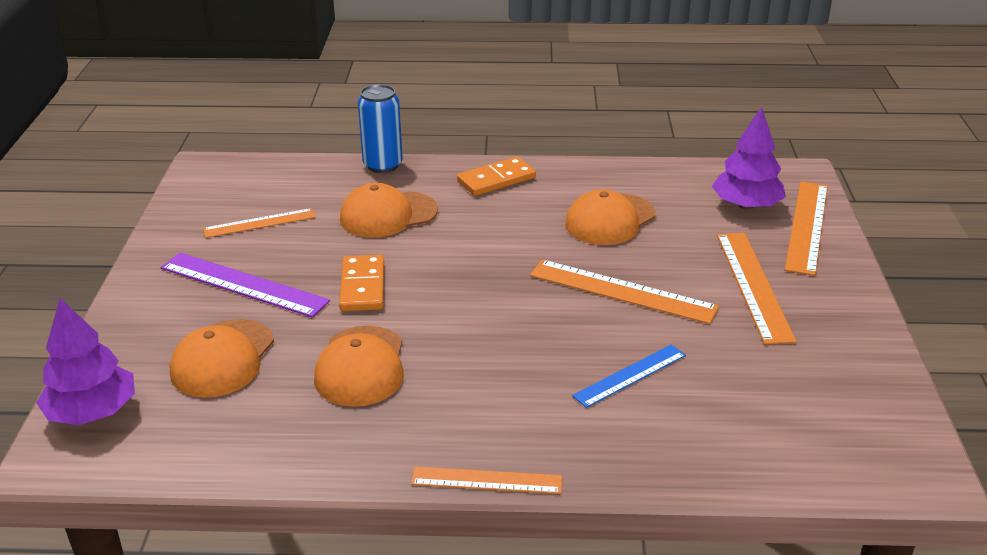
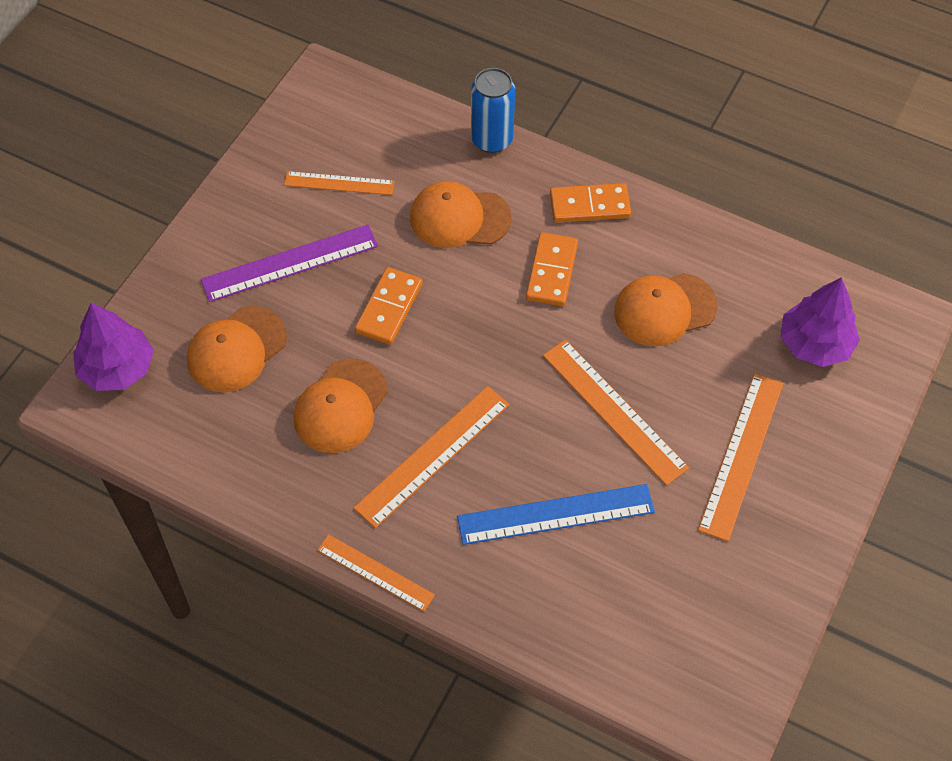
camera: 25 degrees right, 25 degrees up
purple ruler [161,253,330,318] -> purple ruler turned 75 degrees counterclockwise [201,225,378,302]
blue ruler [572,345,686,408] -> blue ruler [457,484,655,545], size x1.57
orange ruler [785,182,828,276] -> orange ruler moved to [353,386,510,528]
none -> orange domino [526,232,578,306]

